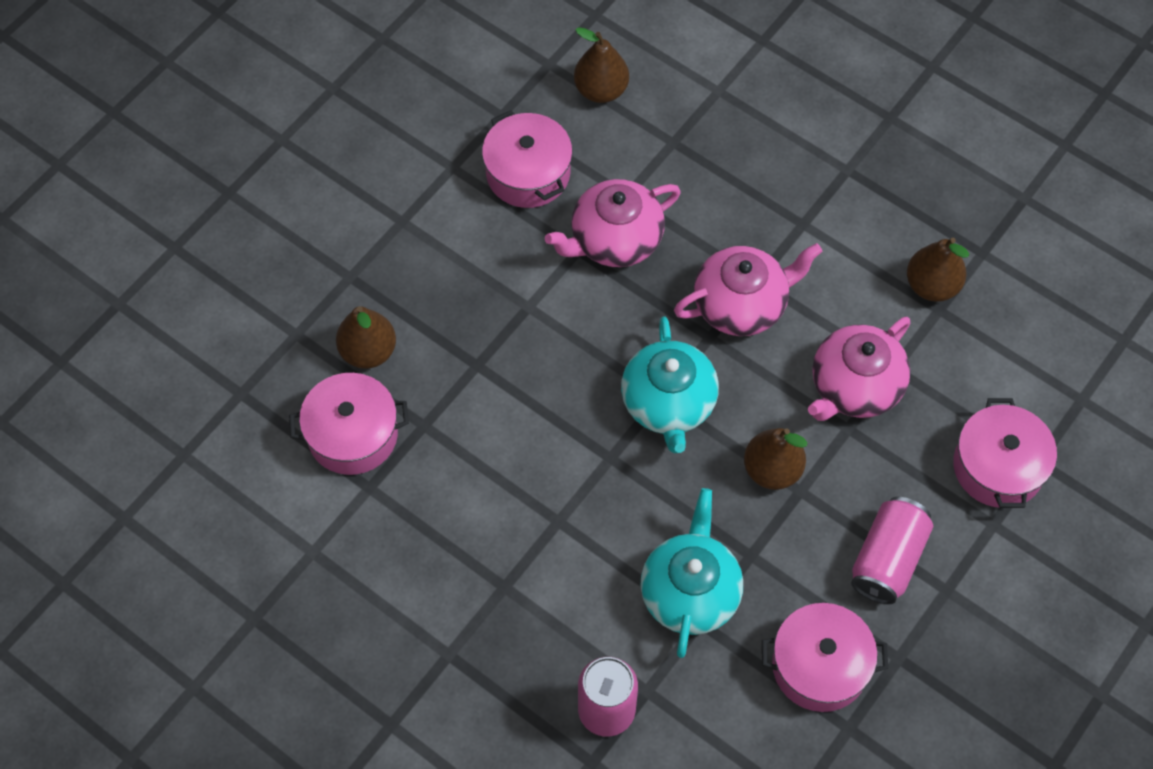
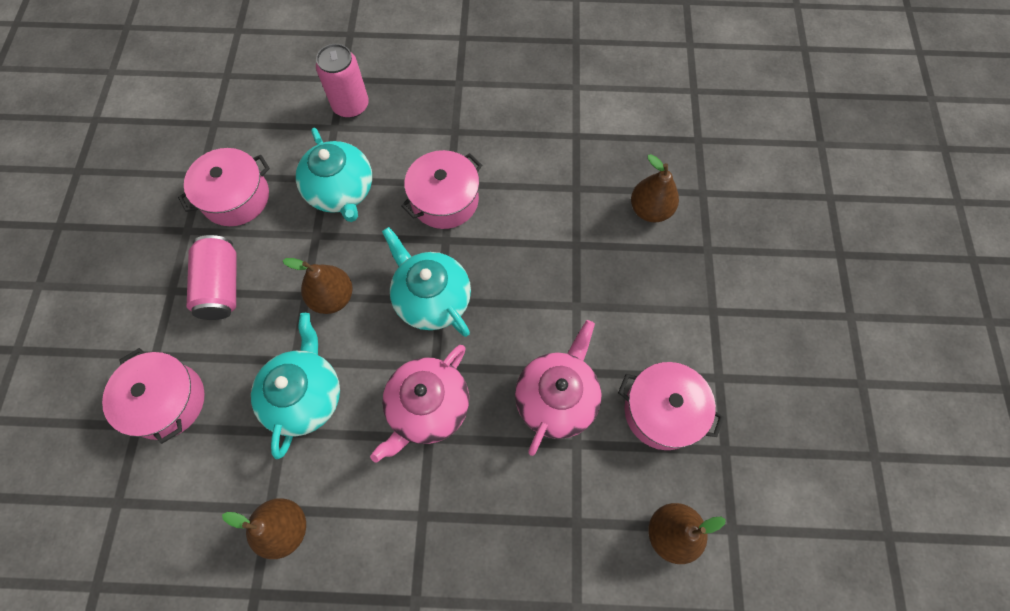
camera: 145 degrees right, 5 degrees up
pink pot [289,373,409,475] -> pink pot moved to [401,150,482,229]
pink teapot [808,317,911,421] -> turquoise teapot [251,313,340,459]

